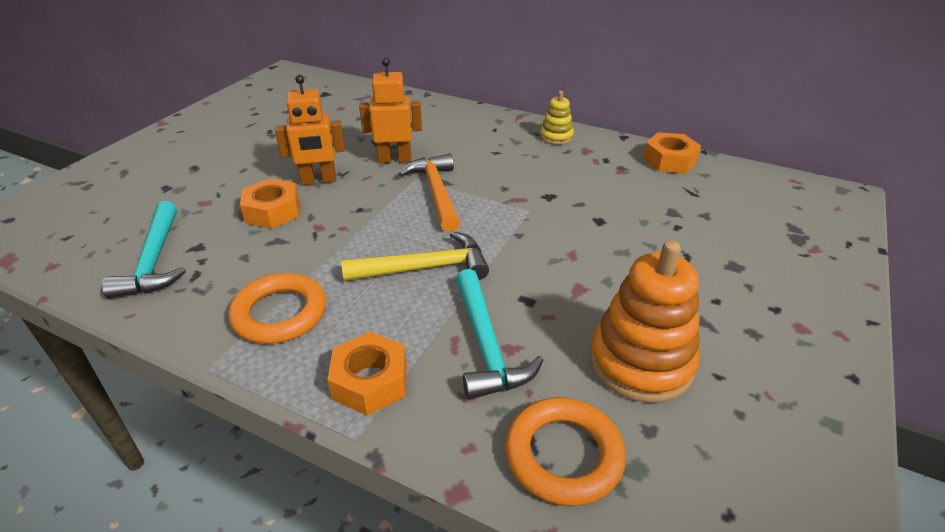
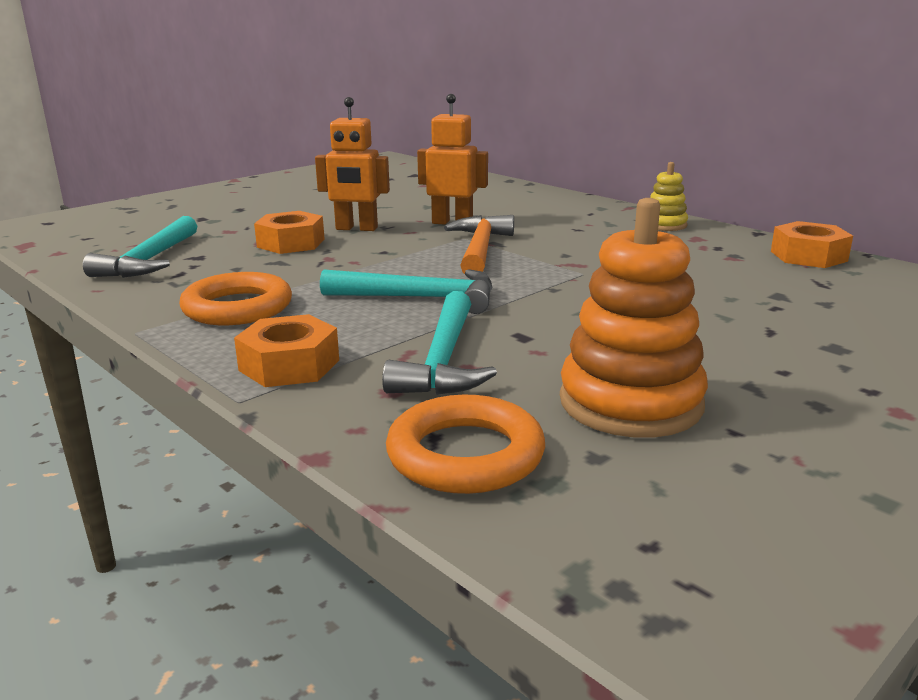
camera: 20 degrees right, 15 degrees down
yellow hammer [341,231,489,281] -> turquoise hammer [320,269,493,314]

